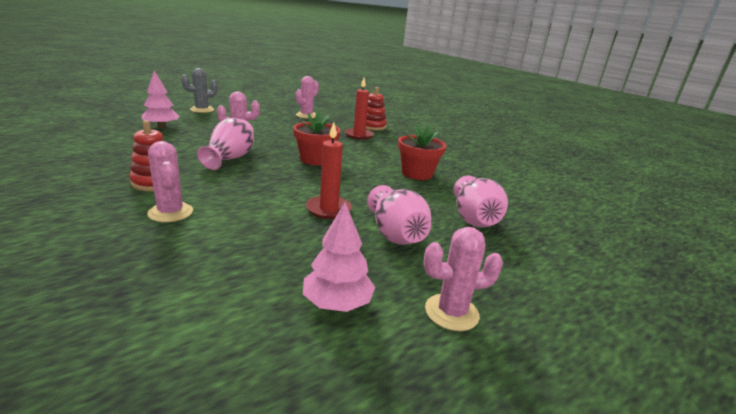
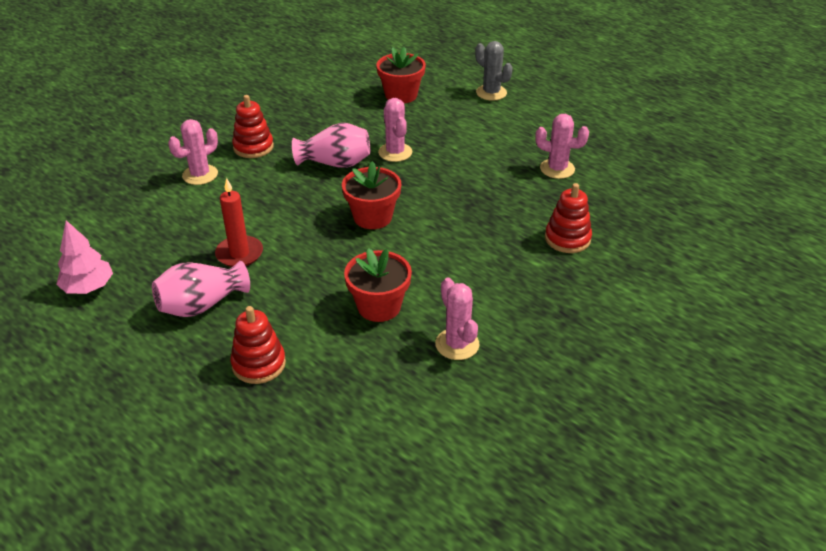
camera: 80 degrees right, 15 degrees up
pink tree [141,70,180,128] -> red flower pot [376,47,426,104]
red candle [345,78,374,140] -> none
pink cactus [424,227,503,331] -> pink cactus moved to [435,277,480,360]
pink vase [454,176,508,228] -> red stacking toy [230,306,286,384]

